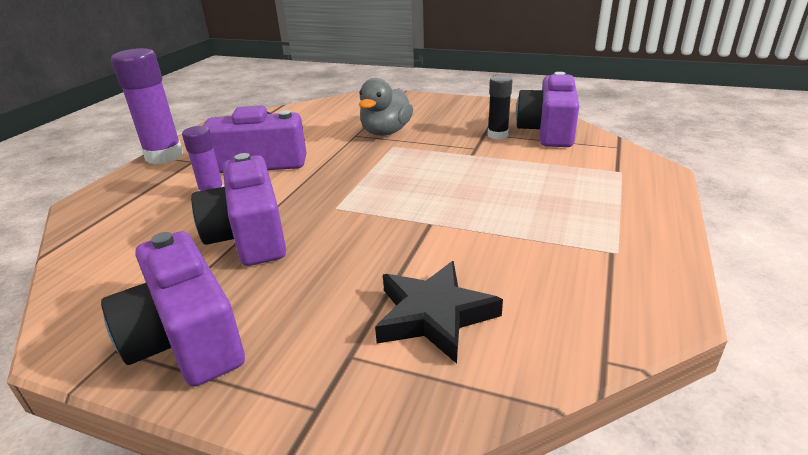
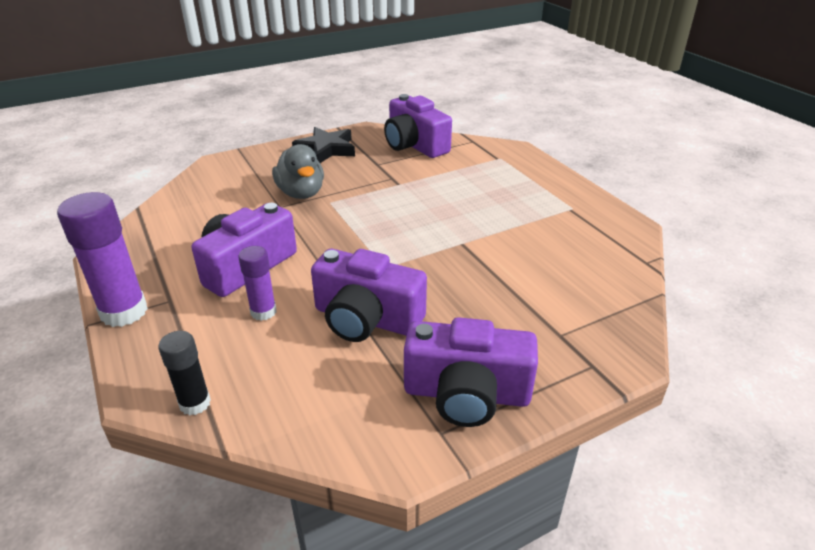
camera: 50 degrees left, 5 degrees up
black star [375,261,503,364] -> black star moved to [292,127,355,163]
black glue stick [488,75,513,139] -> black glue stick moved to [158,331,211,416]

